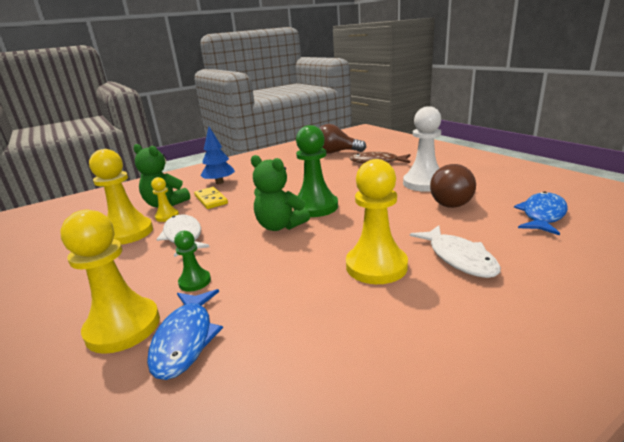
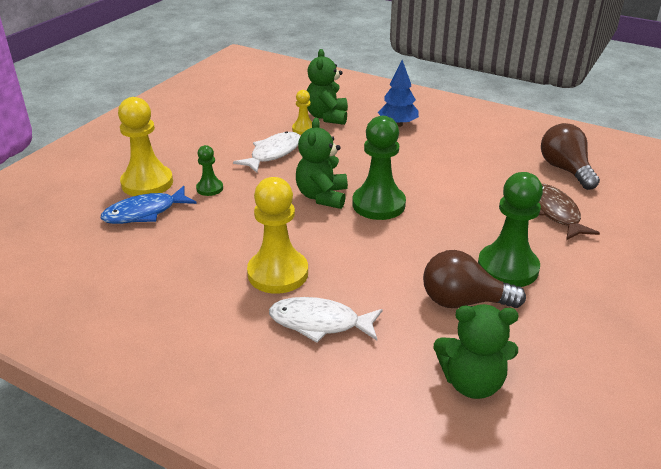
camera: 60 degrees right, 10 degrees up
yellow pawn [89,149,153,245] -> none
yellow domino [194,187,228,209] -> none
white pawn [403,106,441,192] -> green pawn [478,172,543,287]
white fish [410,225,501,278] -> white fish turned 60 degrees clockwise [269,297,383,343]
blue fish [514,192,568,235] -> green teddy bear [434,304,519,399]

